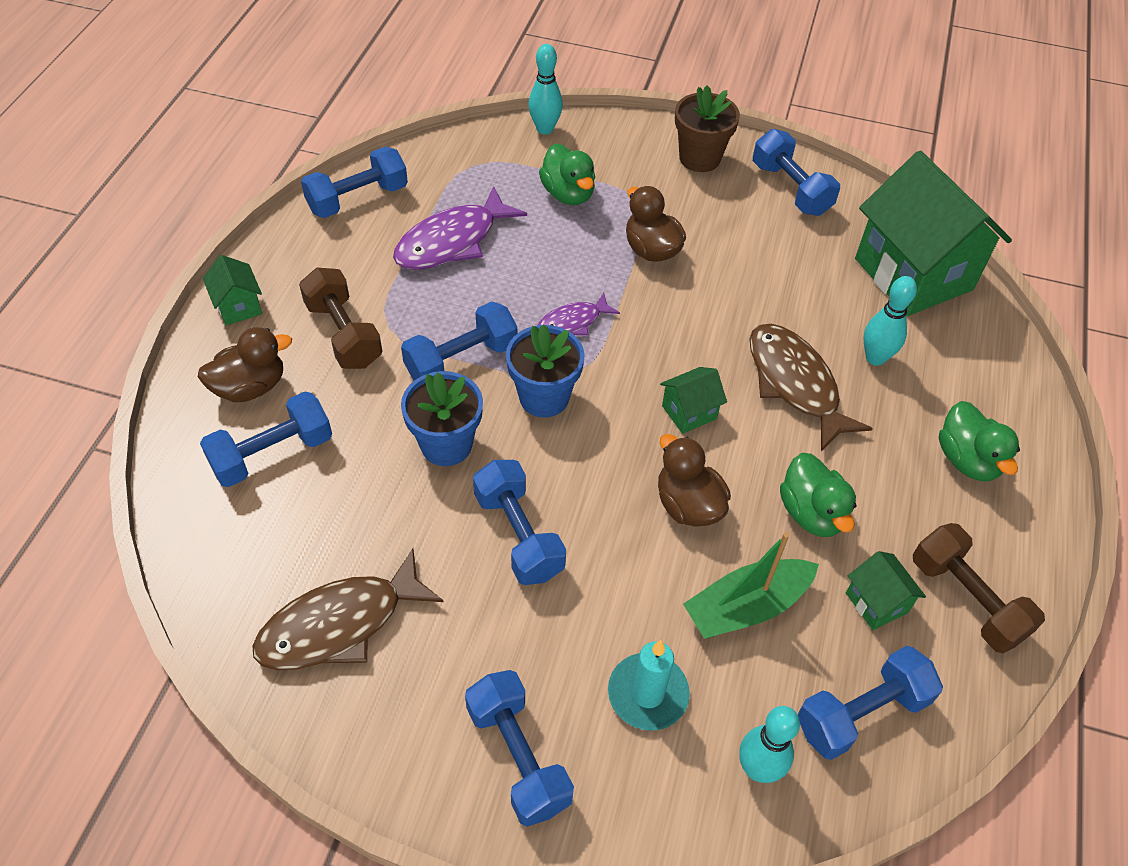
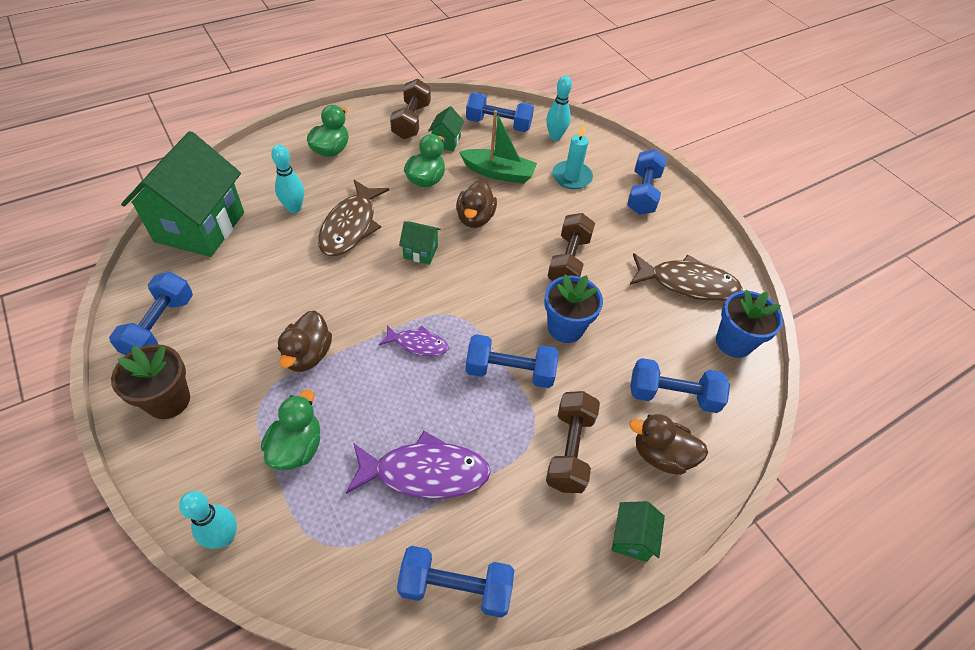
camera: 140 degrees left, 0 degrees up
blue dumbbell [473,460,566,585] -> brown dumbbell [547,213,595,281]
blue flower pot [506,324,585,417] -> blue flower pot moved to [716,290,783,358]

